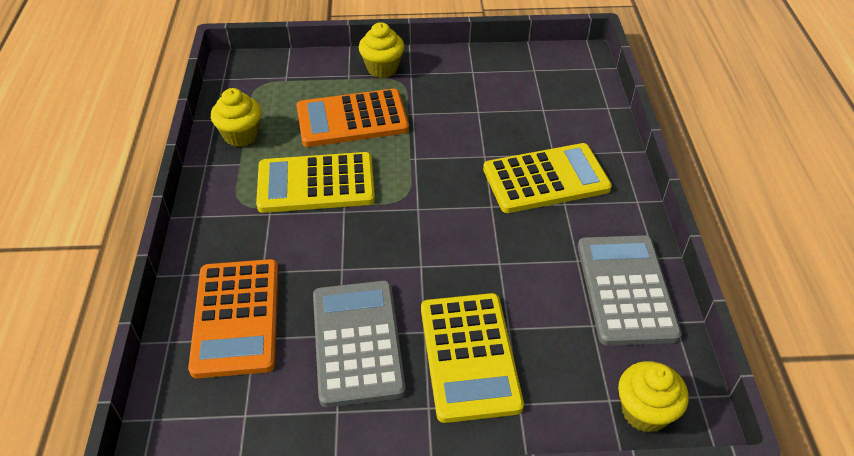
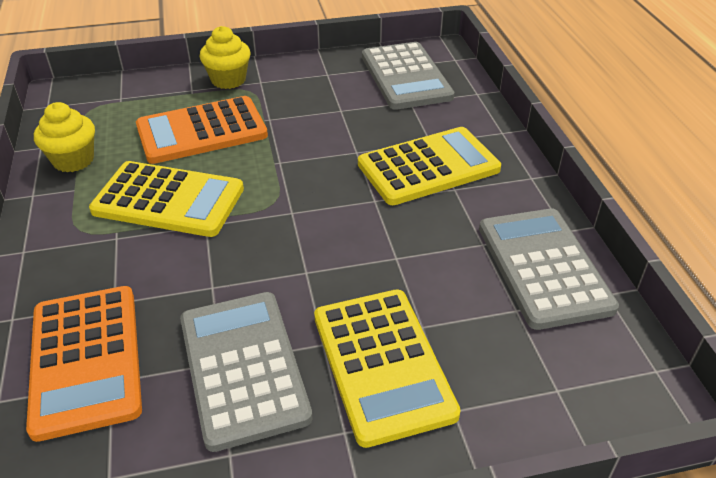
camera: 10 degrees left, 5 degrees down
yellow calculator [256,152,375,213] -> yellow calculator turned 150 degrees counterclockwise [89,161,244,237]
yellow cupcake [618,361,689,433] -> none
none -> grey calculator [362,42,455,110]

